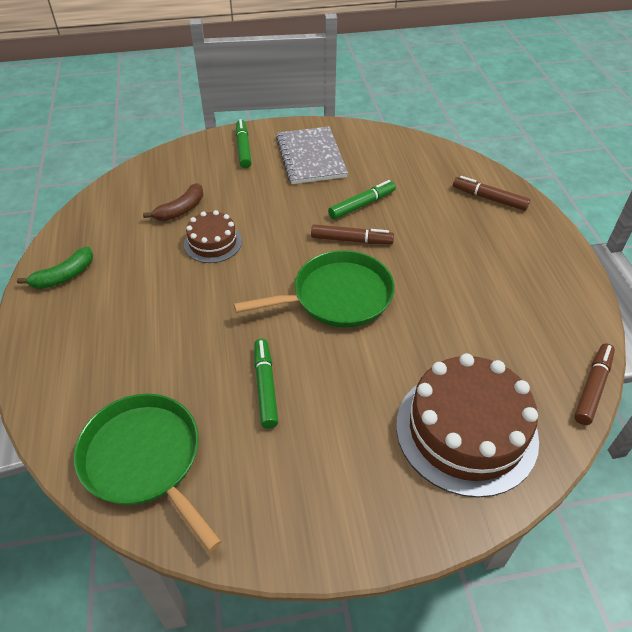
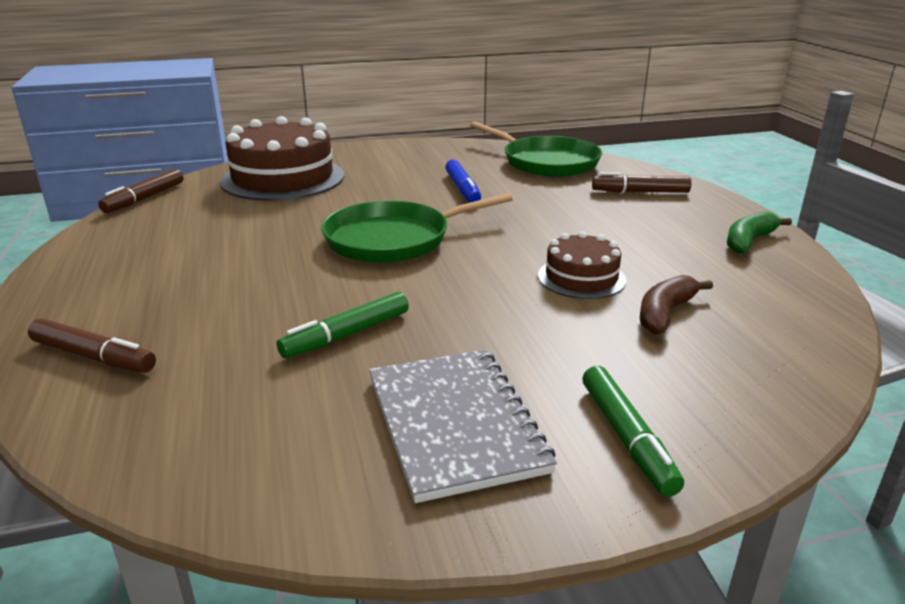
camera: 175 degrees right, 20 degrees down
green marker [254,339,278,428] -> blue marker [445,159,481,202]
brown marker [311,224,394,244] -> brown marker moved to [592,172,691,193]

